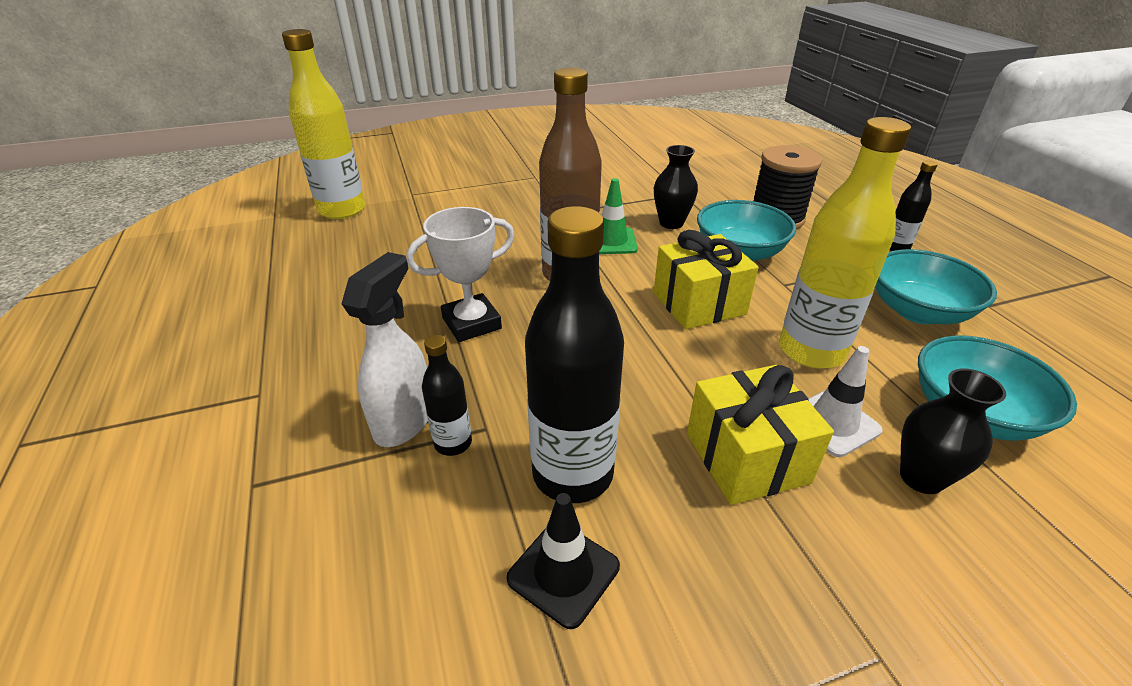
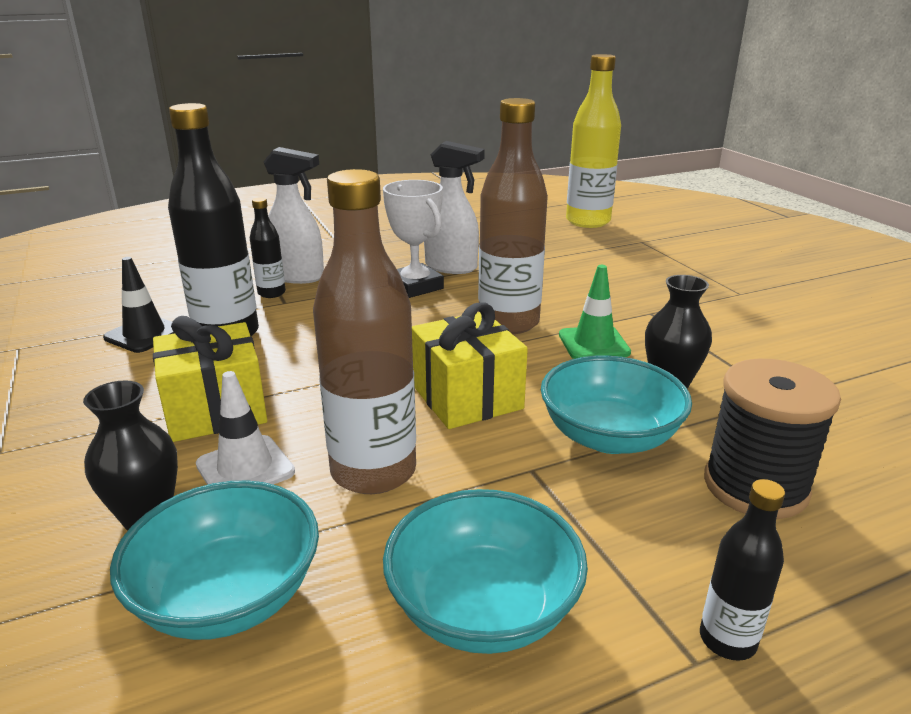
camera: 85 degrees right, 10 degrees down
yellow bottle [779,117,911,369] -> brown bottle [313,169,416,494]
none -> white spray bottle [424,141,485,274]

